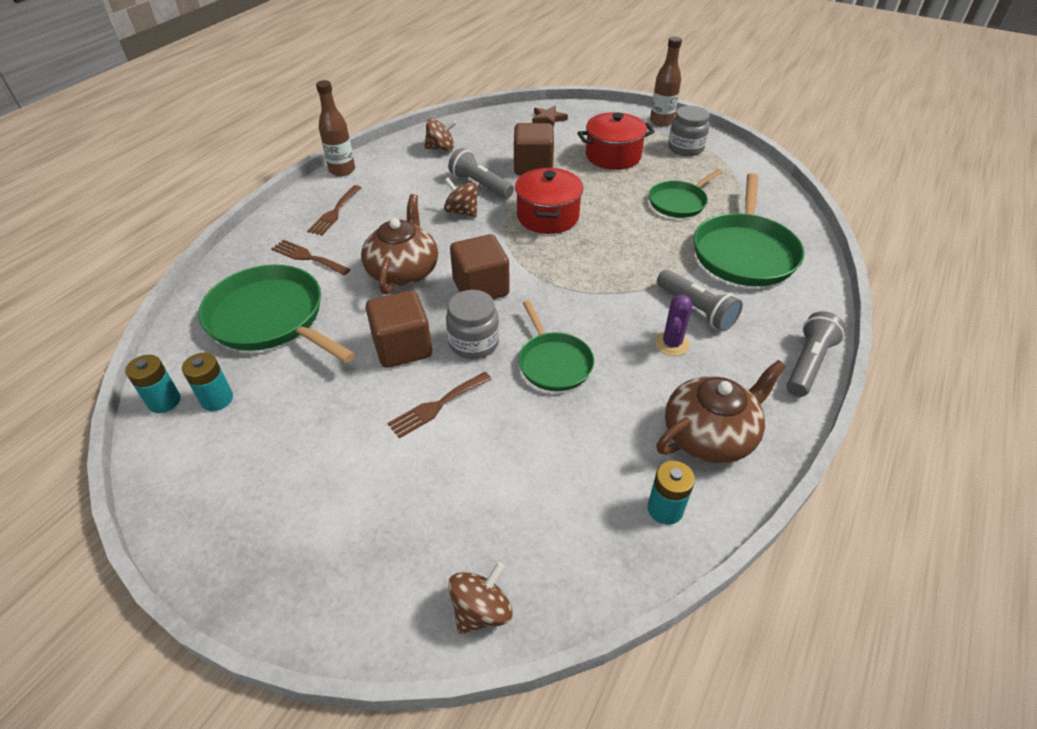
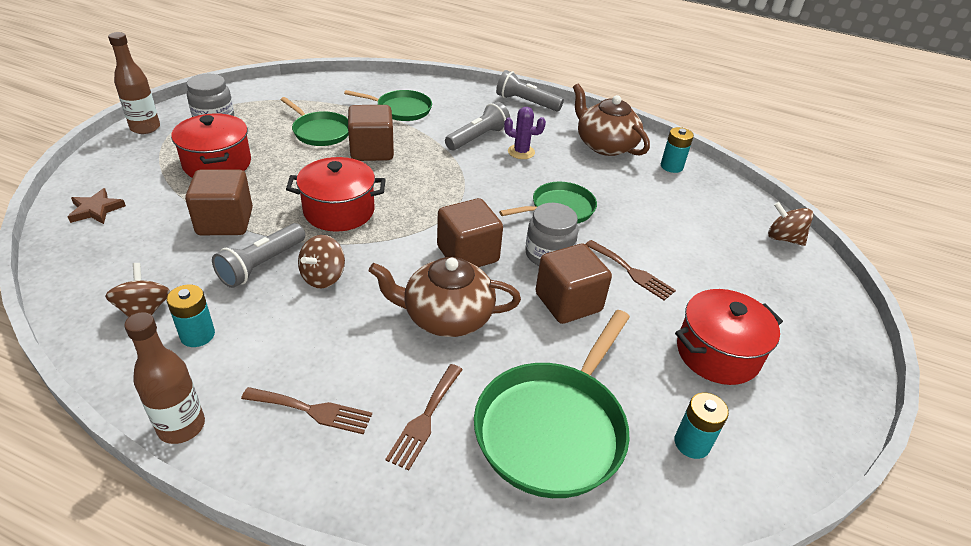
camera: 100 degrees left, 5 degrees down
turquoise battery [125,355,181,413] -> turquoise battery moved to [167,284,215,347]
green pan [694,173,804,286] -> green pan [344,90,432,121], size x0.60
none -> brown cube [348,105,394,161]
none -> red pot [675,289,783,385]

